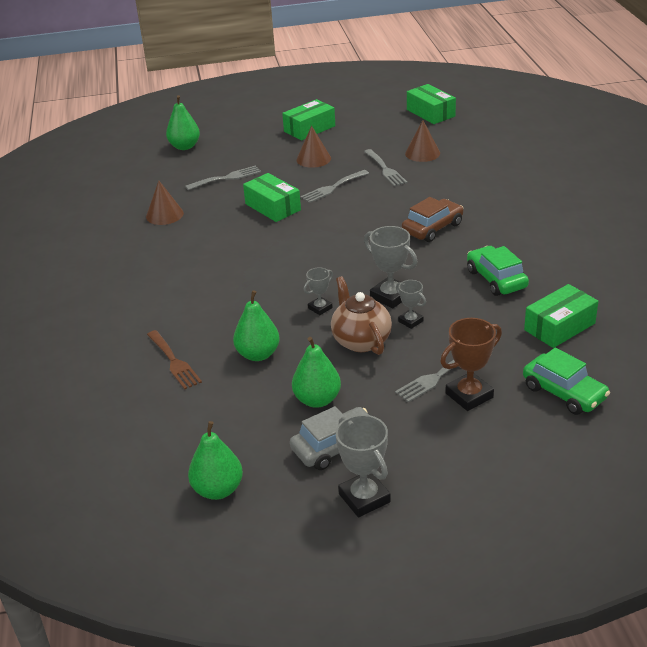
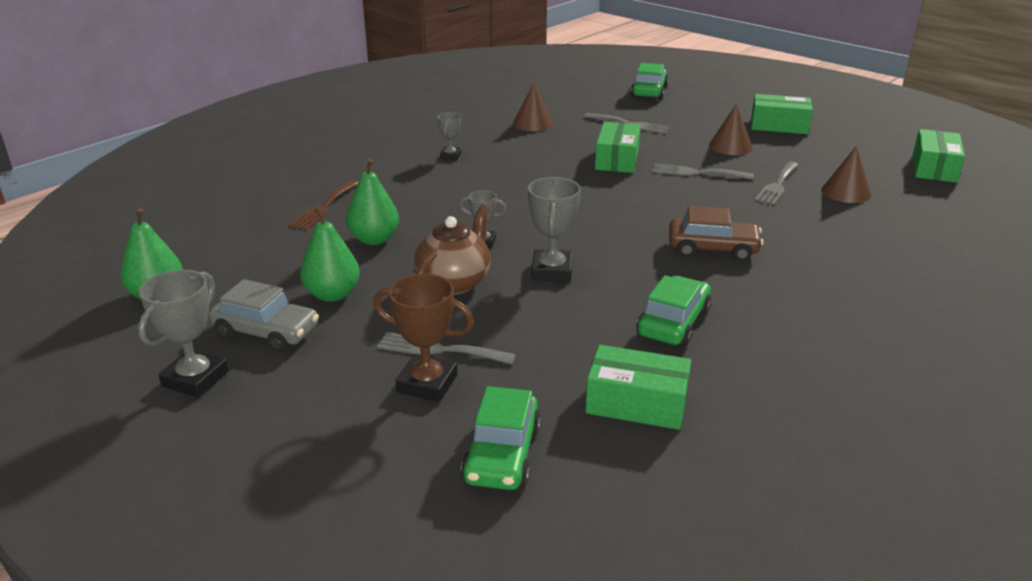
camera: 50 degrees right, 5 degrees down
green pear [166,95,200,150] -> green car [631,63,668,100]
grey trophy [396,280,426,329] -> grey trophy moved to [437,112,461,160]

